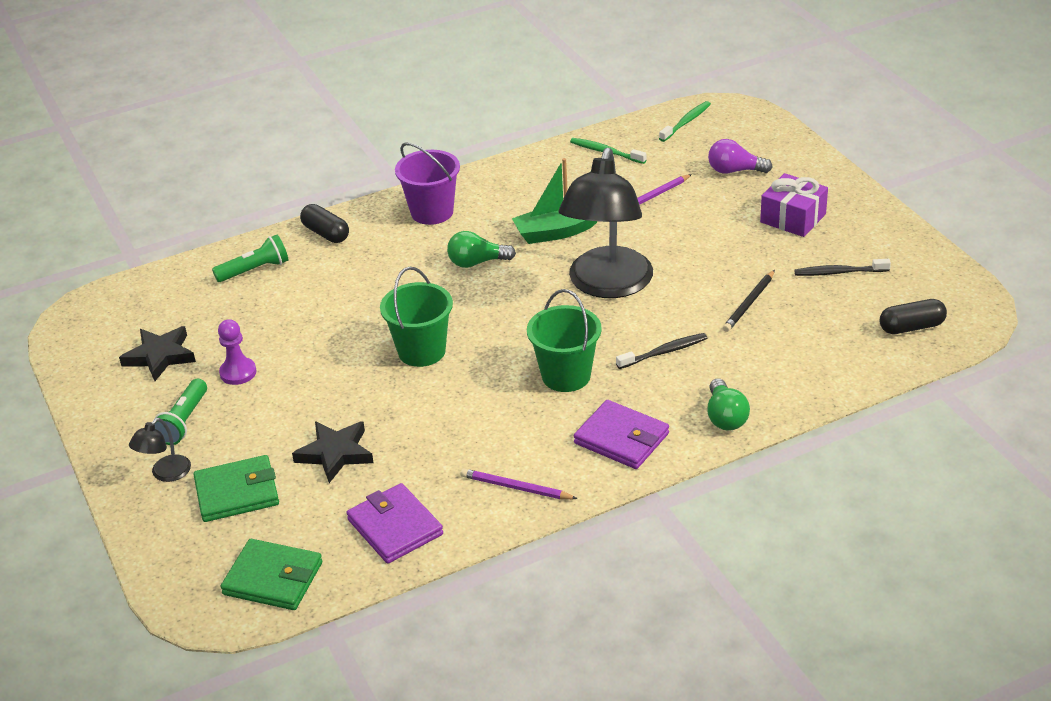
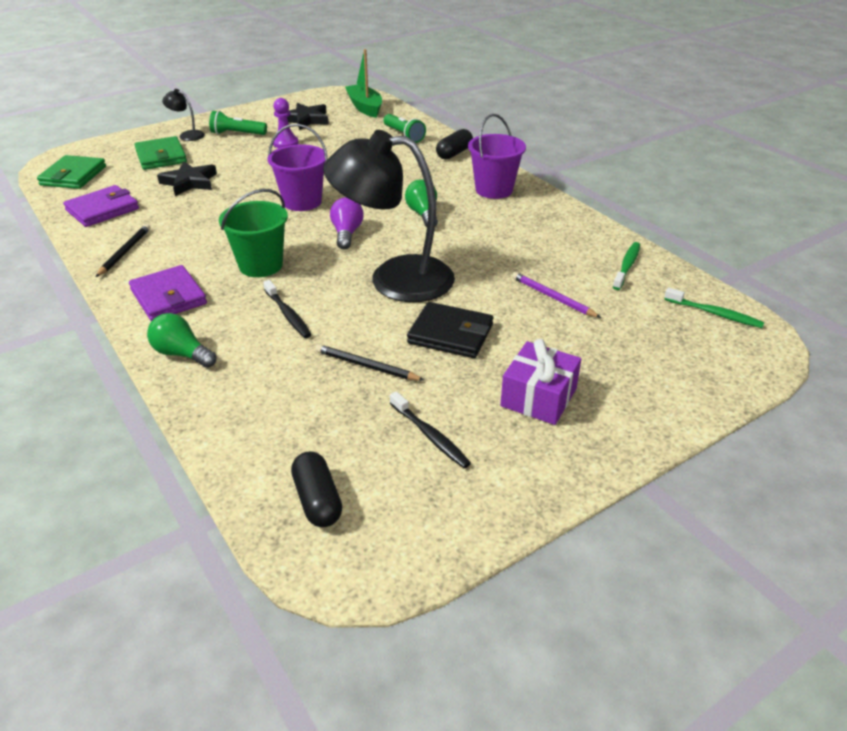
camera: 80 degrees right, 0 degrees up
green bucket [380,267,453,367] -> purple bucket [267,124,327,211]
purple pencil [461,469,578,499] -> black pencil [96,224,150,277]
green boat [512,158,597,244] -> green boat moved to [345,49,382,118]
purple wallet [574,400,669,469] -> purple wallet turned 60 degrees counterclockwise [129,265,207,321]
green light bulb [707,378,750,431] -> green light bulb turned 45 degrees clockwise [147,313,216,368]
purple light bulb [708,139,773,174] -> purple light bulb moved to [330,197,364,249]
black toothbrush [794,259,891,276] -> black toothbrush turned 150 degrees clockwise [390,391,471,468]
none -> black wallet [407,302,493,358]

